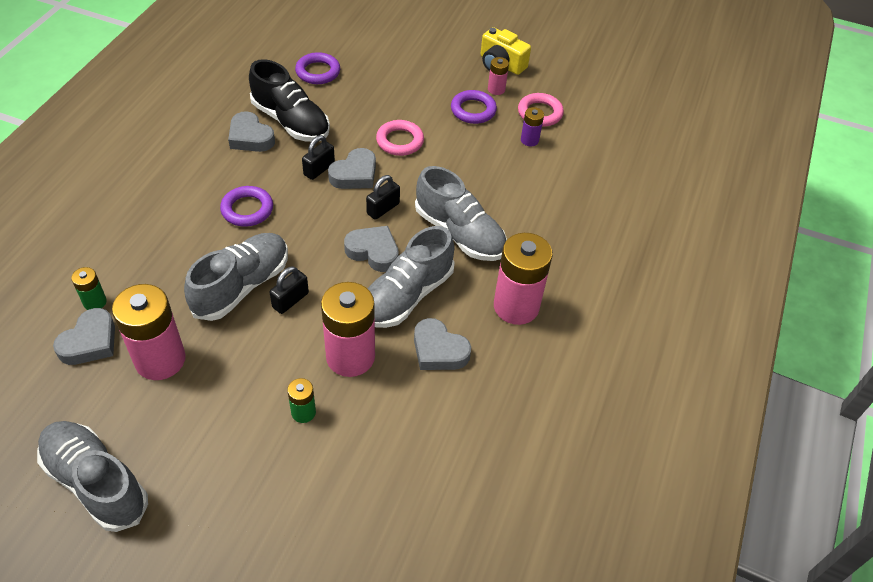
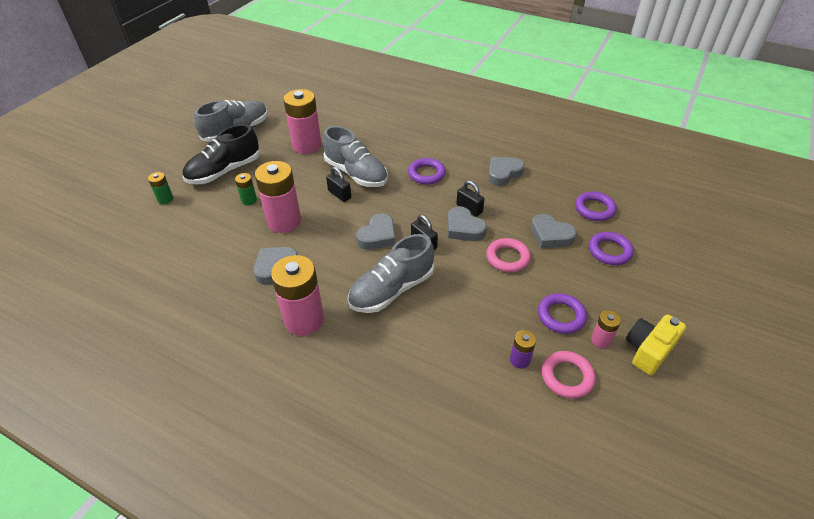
camera: 100 degrees right, 5 degrees down
grey heart [53,308,115,365] -> grey heart moved to [531,214,577,248]
green battery [71,267,107,310] -> green battery moved to [148,172,173,204]
black shoe [249,59,330,142] -> black shoe moved to [183,124,260,184]
grey shoe [368,226,455,328] -> none
none -> purple ring [589,232,634,265]

